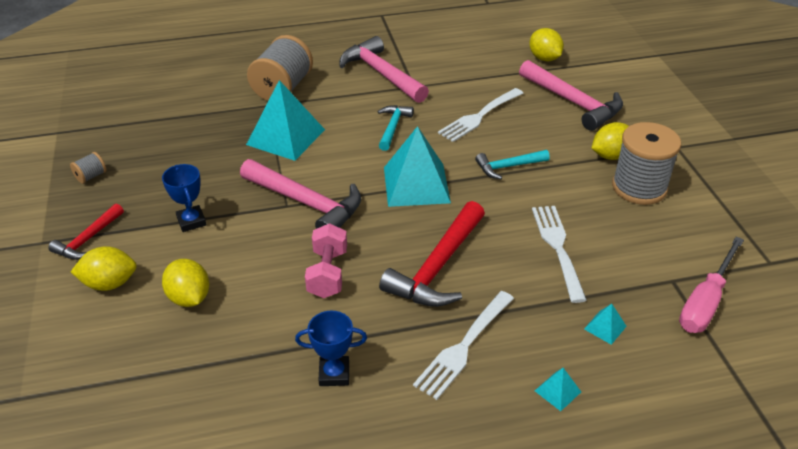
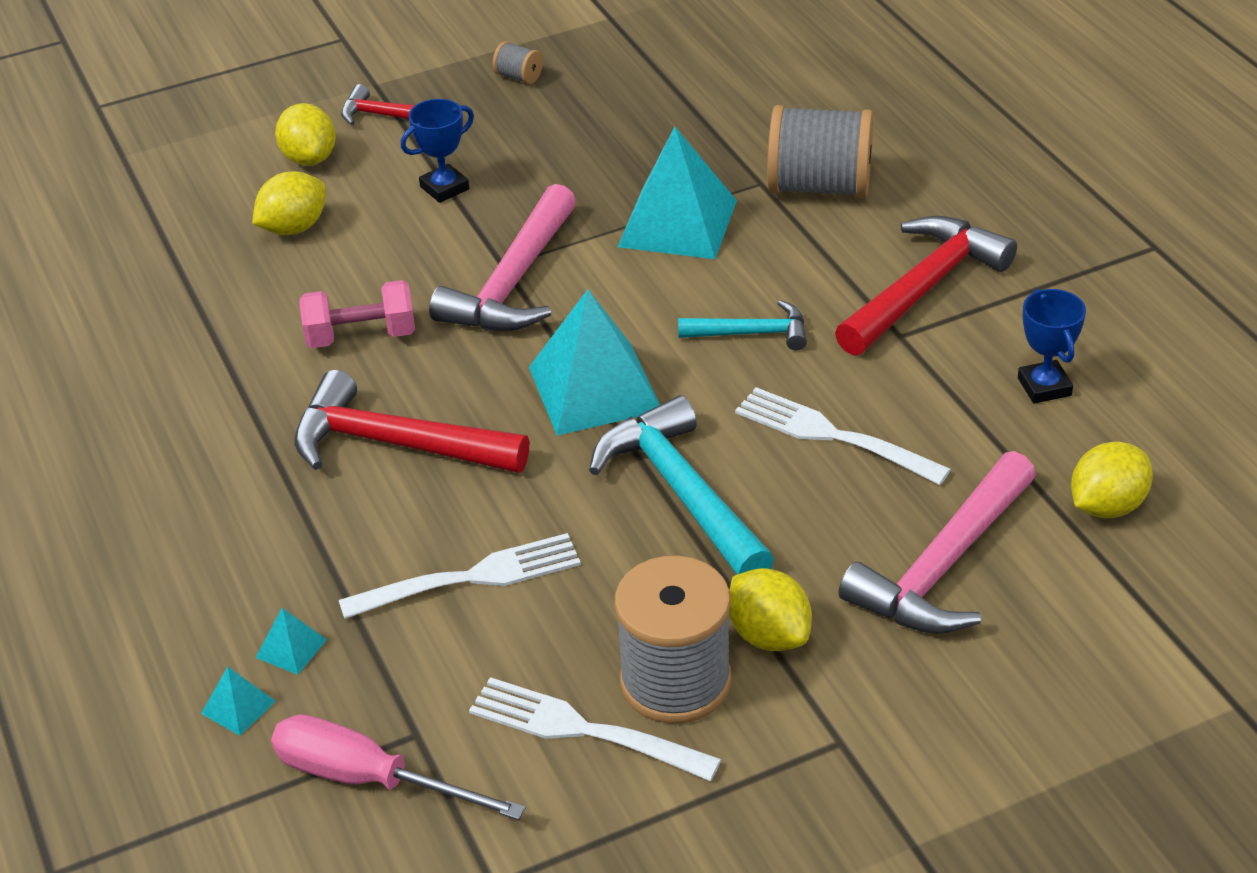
camera: 80 degrees right, 0 degrees up
blue trophy [295,311,367,386] -> blue trophy moved to [1018,289,1086,404]
pink hammer [339,36,429,103] -> red hammer [835,216,1017,356]
white fork [413,291,514,400] -> white fork moved to [469,677,721,781]
turquoise hammer [475,150,550,179] -> turquoise hammer [589,395,774,574], size x1.77
turquoise pyramid [535,368,581,411] -> turquoise pyramid moved to [201,667,276,736]

